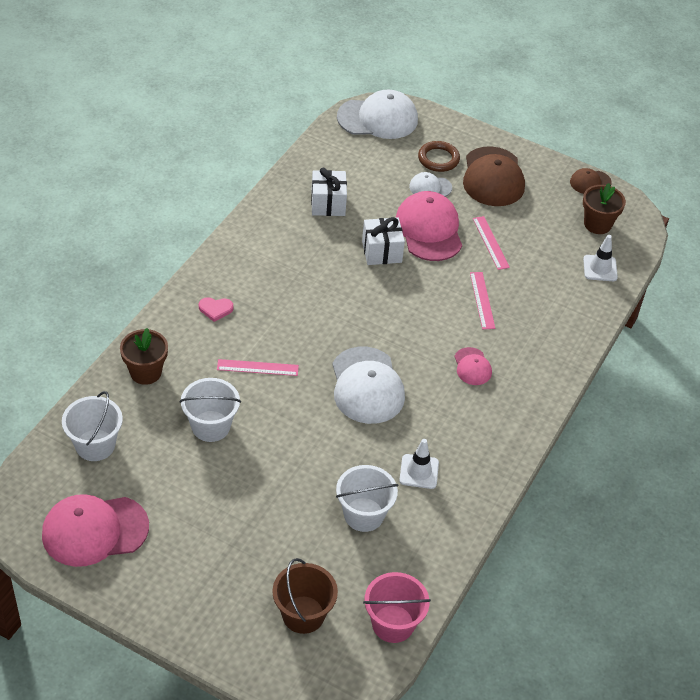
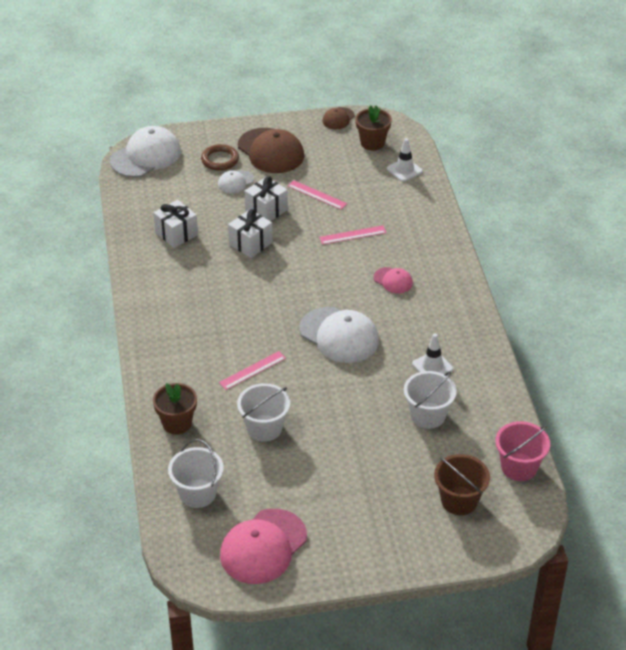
camera: 35 degrees left, 5 degrees down
pink heart [199,297,233,322] -> none
pink cap [395,191,462,261] -> white gift [245,176,288,221]
pink ruler [470,272,495,329] -> pink ruler turned 60 degrees counterclockwise [319,225,386,245]

